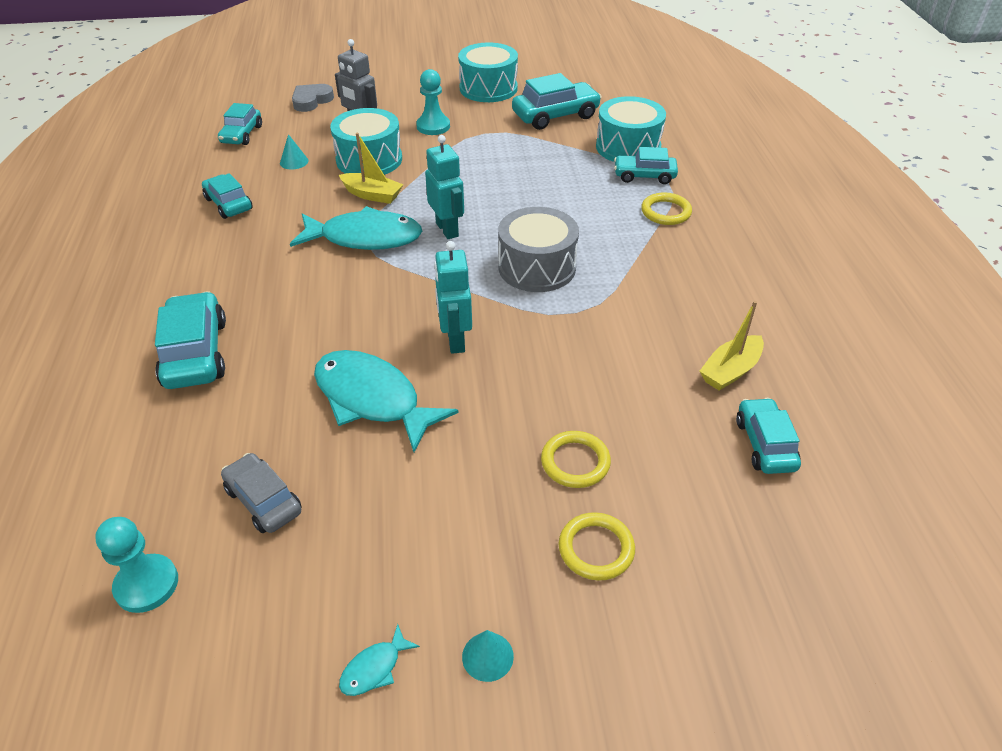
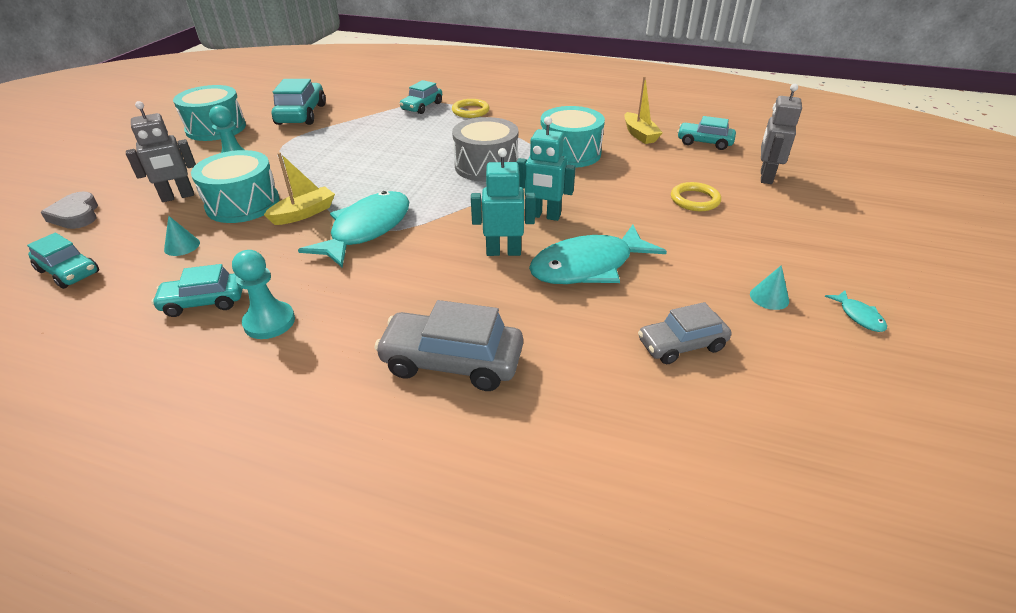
camera: 65 degrees left, 5 degrees down
turquoise pawn [95,517,178,613] -> turquoise pawn moved to [232,250,295,339]
turquoise car [155,291,226,389] -> grey car [374,300,523,391]
turquoise robot [425,135,464,239] -> turquoise robot moved to [471,148,535,256]
turquoise cone [462,630,514,682] -> turquoise cone moved to [750,265,789,310]
yellow ring [558,512,635,581] -> none
turquoise drum [596,96,666,162] -> turquoise drum moved to [541,106,605,168]
none -> grey robot [761,84,802,184]

